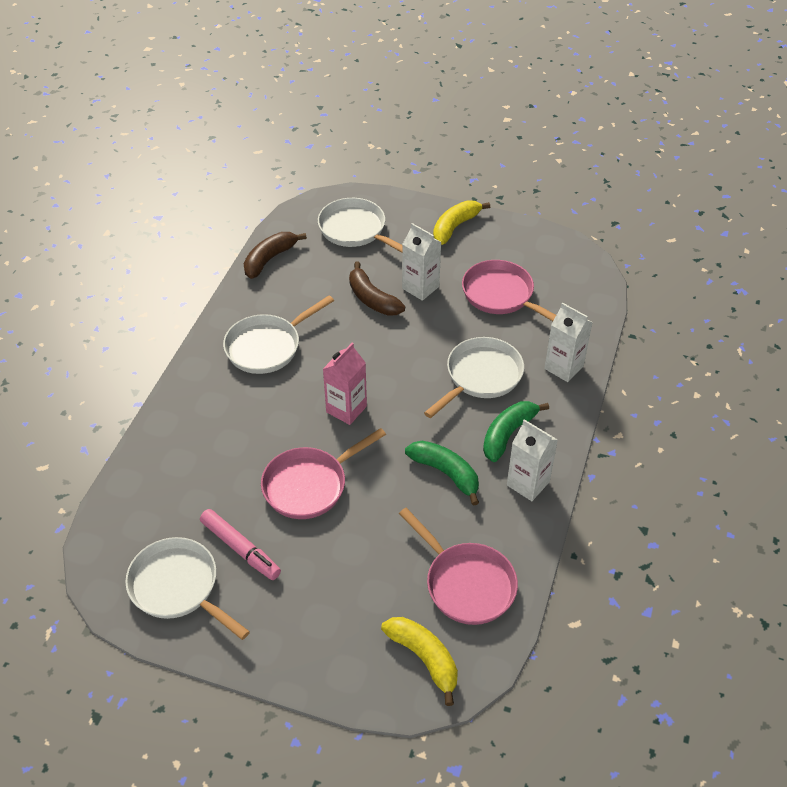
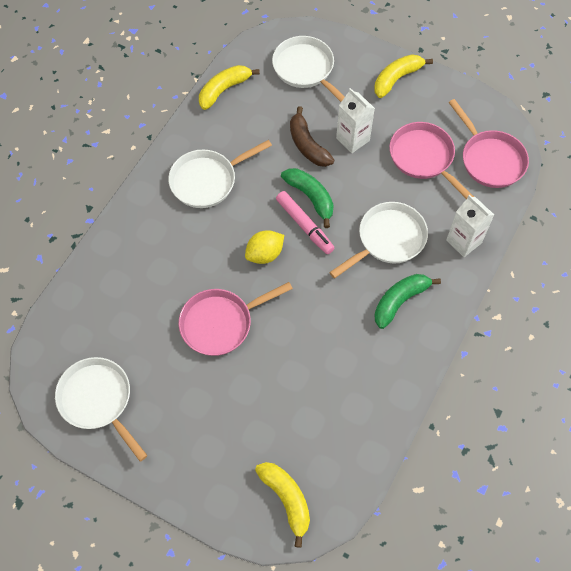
camera: 10 degrees right, 15 degrees up
pink marker [200,509,281,580] -> pink marker moved to [276,191,334,254]
brown banana [244,232,307,279] -> yellow banana [199,65,260,110]
pink carton [323,343,367,425] -> yellow lemon [245,230,284,264]
pink pan [399,508,518,625] -> pink pan moved to [448,99,529,188]
green banana [405,441,479,506] -> green banana moved to [281,168,334,228]
white carton [507,419,558,501] -> none

